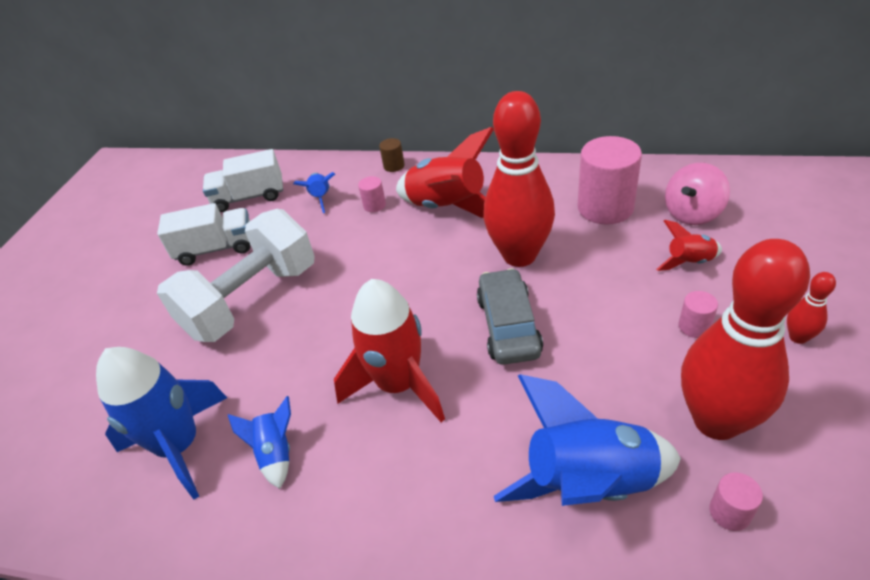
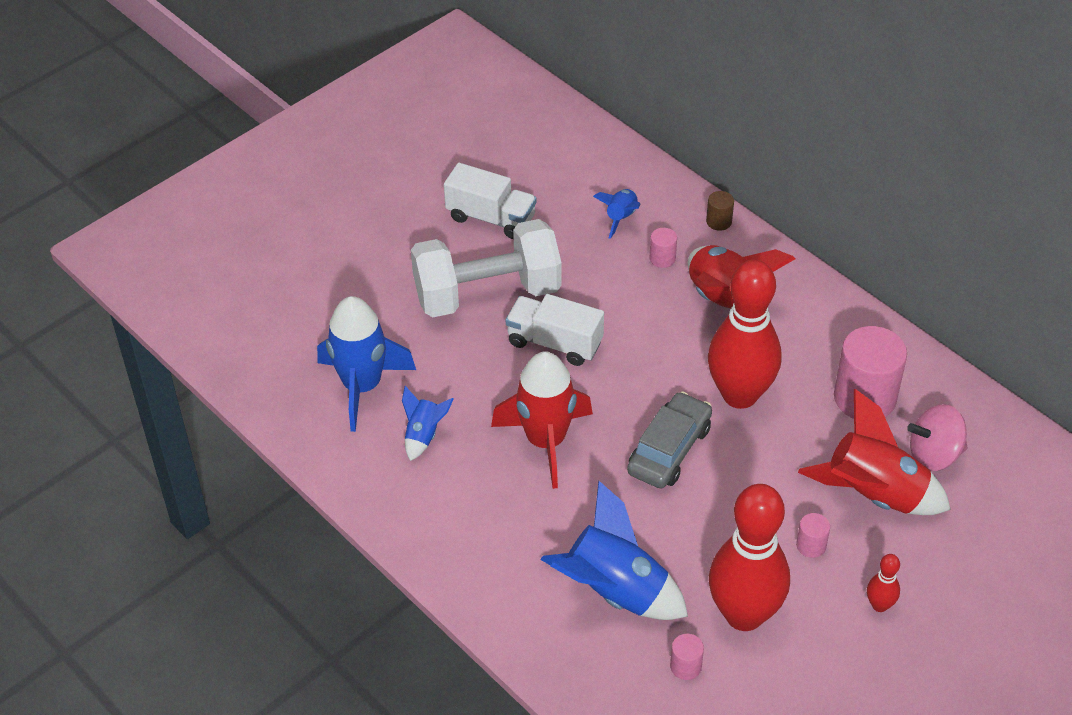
camera: 30 degrees right, 5 degrees up
white truck [203,149,283,212] -> white truck moved to [506,294,604,366]
red rocket [656,220,722,271] -> red rocket [798,389,951,515], size x1.99

